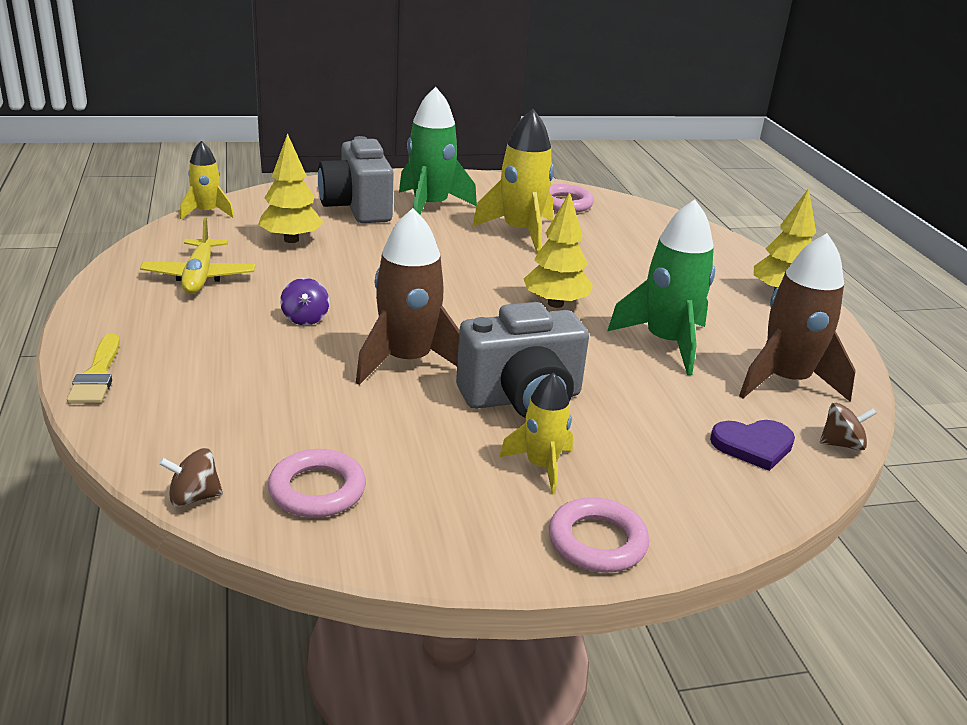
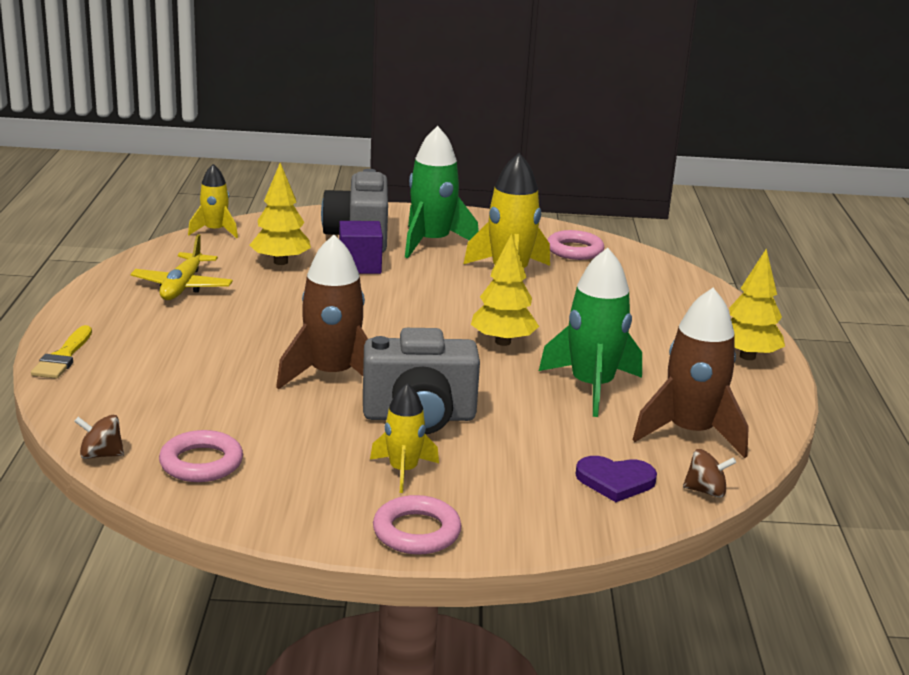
camera: 15 degrees right, 5 degrees down
purple spinning top [280,278,329,325] -> none
none -> purple cube [339,221,383,274]

